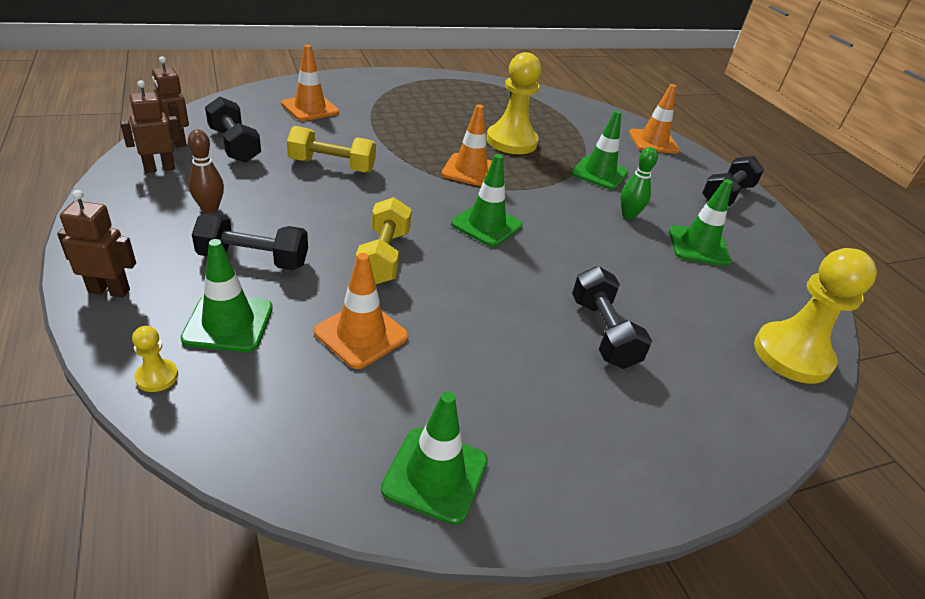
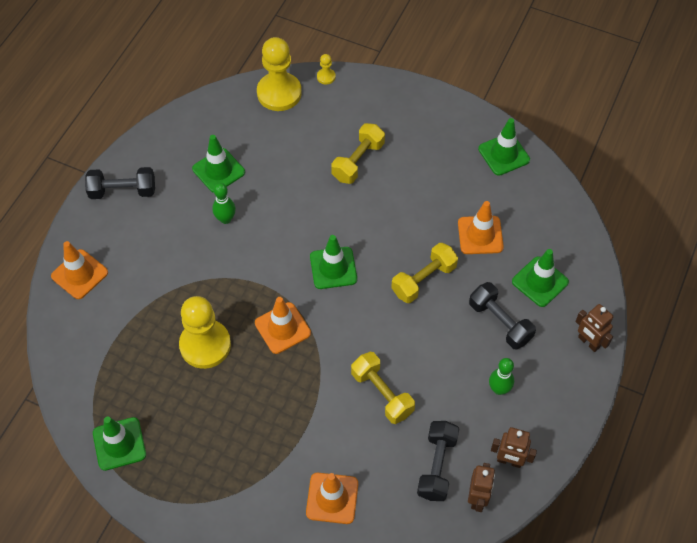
camera: 130 degrees left, 20 degrees up
yellow pawn [132,326,178,392] -> yellow pawn moved to [317,54,336,84]
brown bowling pin [188,129,224,213] -> green bowling pin [489,358,514,395]
green traffic cone [571,110,628,190] -> green traffic cone moved to [93,416,146,471]
black dumbbell [572,266,652,369] -> yellow dumbbell [331,123,385,184]

